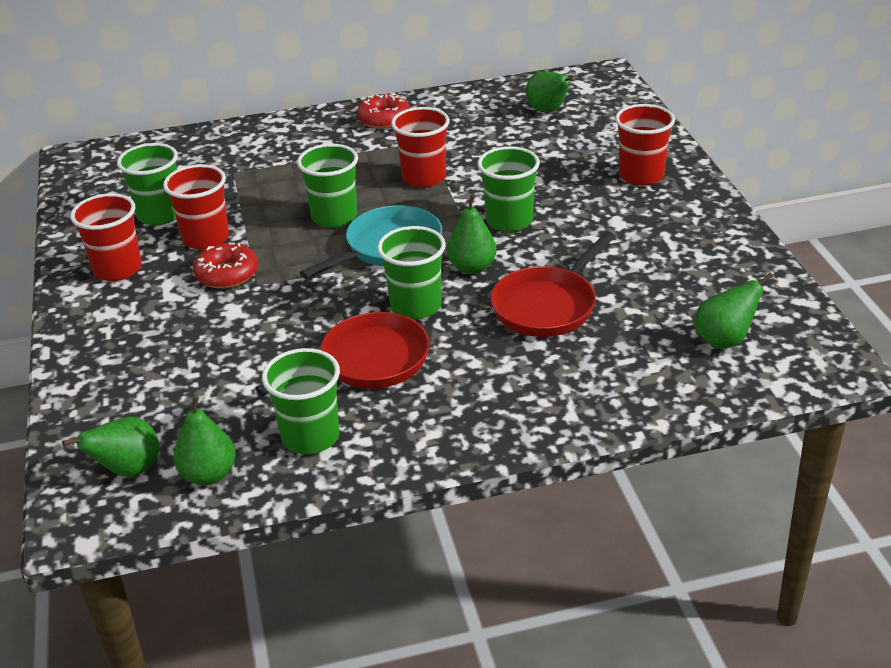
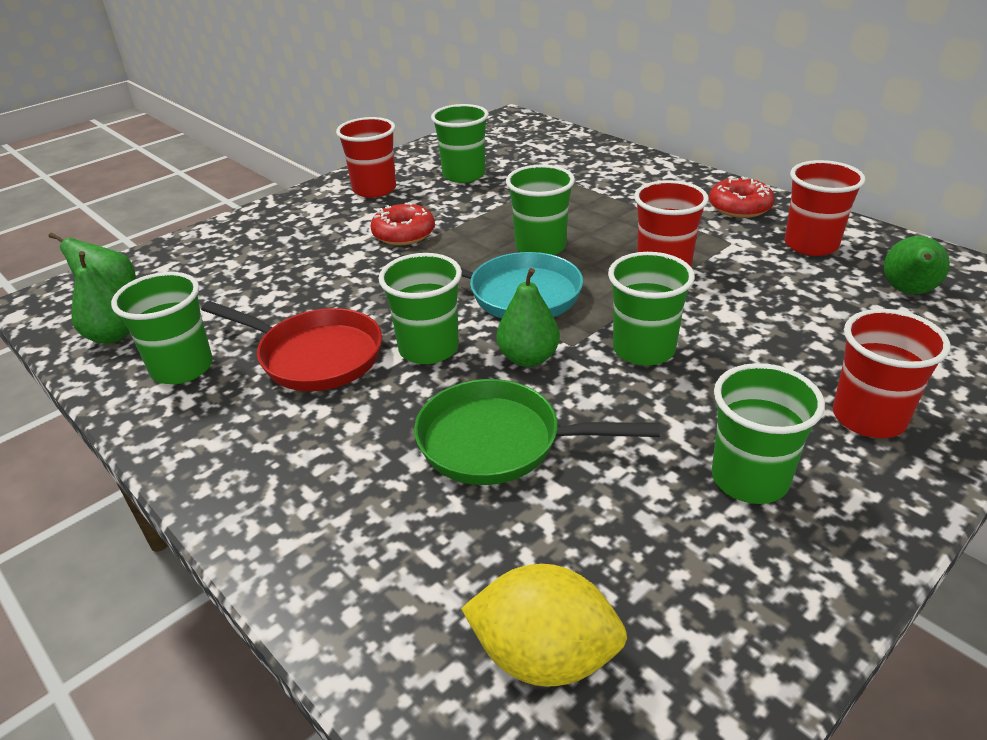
camera: 60 degrees right, 0 degrees up
red cup [163,164,229,250] -> red cup moved to [785,160,866,256]
red pan [491,232,616,337] -> green pan [414,379,660,485]
green pear [695,273,773,349] -> yellow lemon [461,564,627,687]
none -> green cup [712,363,825,504]

